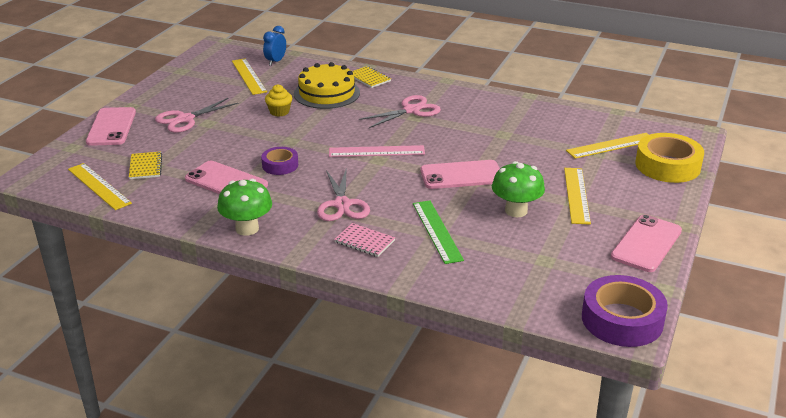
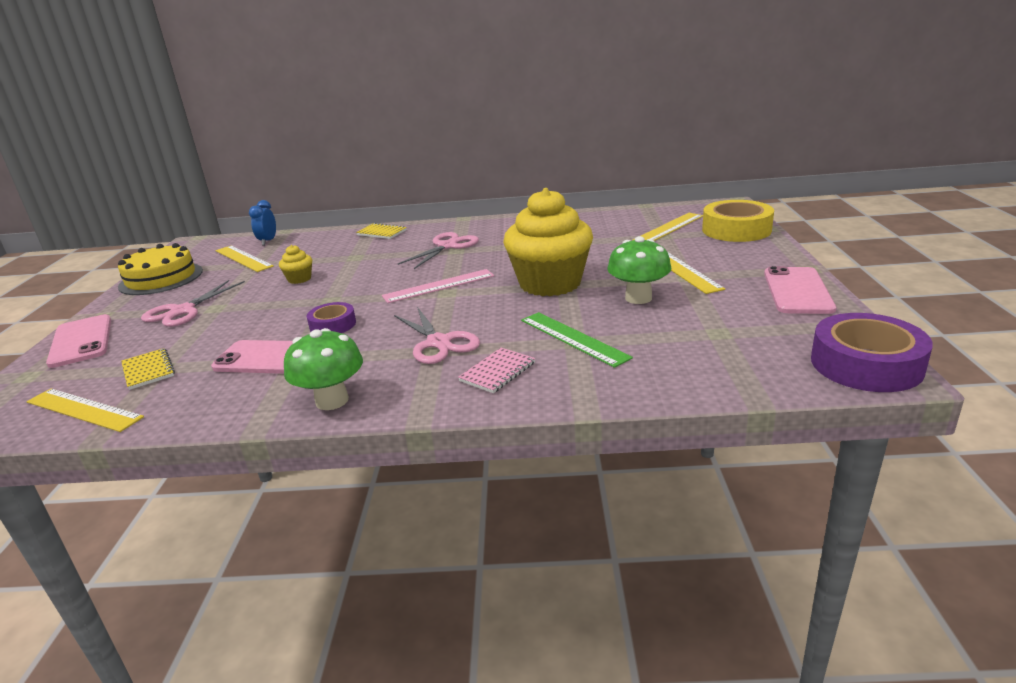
camera: 20 degrees left, 5 degrees down
yellow cake [294,62,360,109] -> yellow cake moved to [118,243,203,295]
pink notebook [334,223,395,257] -> pink notebook turned 60 degrees counterclockwise [458,348,535,393]
pink phone [420,160,500,189] -> yellow cupcake [503,188,593,296]

